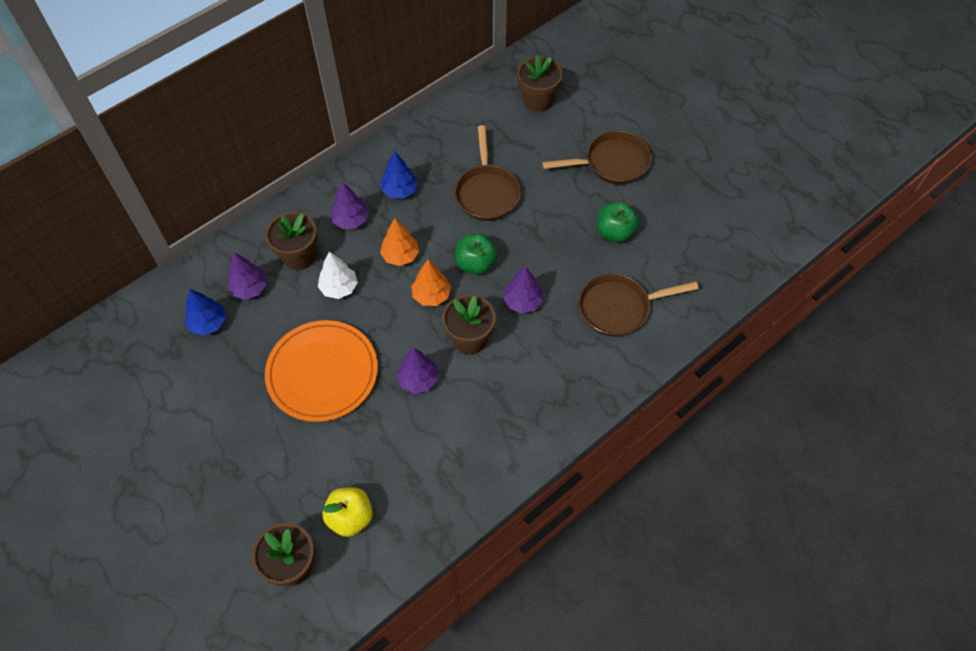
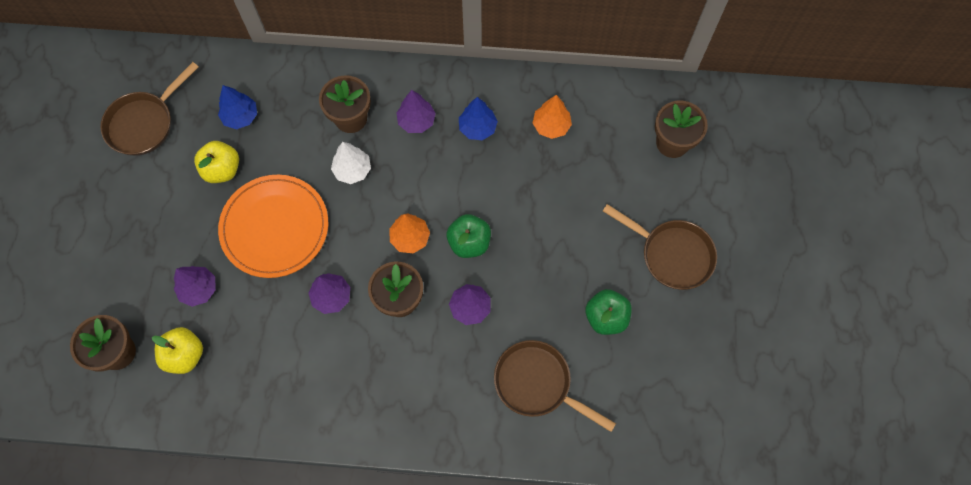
camera: 45 degrees right, 10 degrees up
purple tree [227,253,267,300] -> purple tree moved to [174,266,216,307]
orange tree [380,219,419,266] -> orange tree moved to [533,95,572,139]
brown pan [454,125,521,221] -> brown pan moved to [100,62,198,156]
none -> yellow apple [194,141,239,183]

